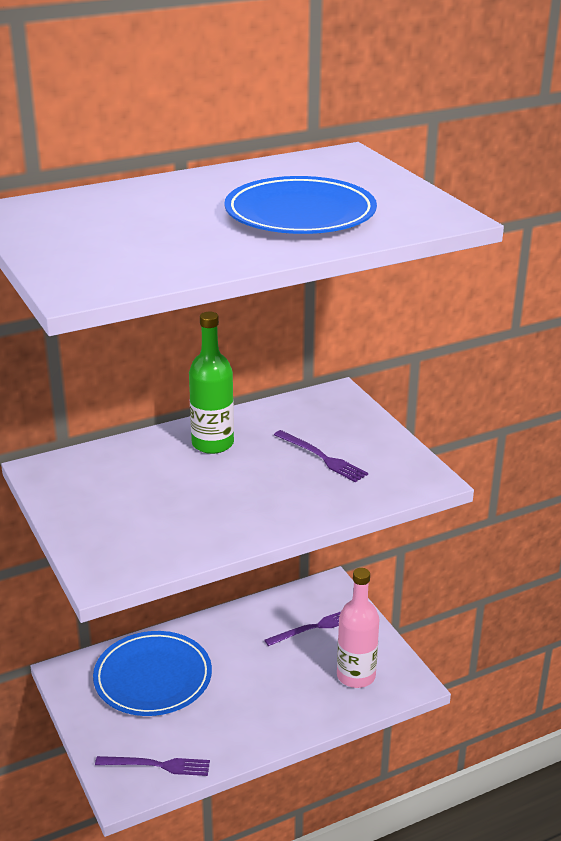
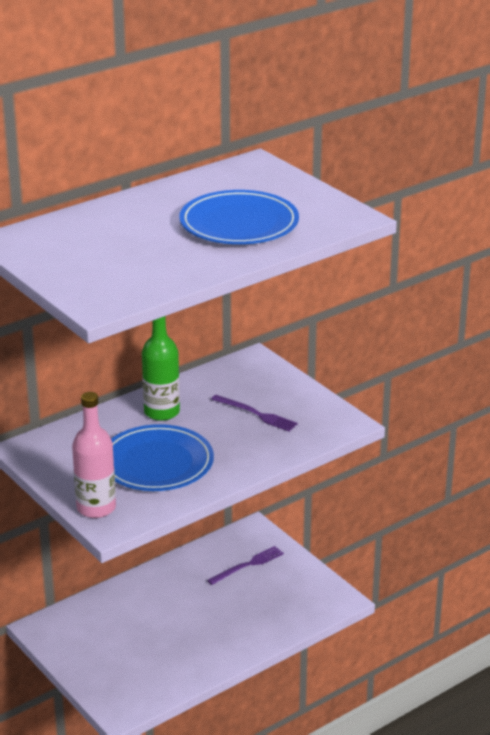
camera: 10 degrees left, 0 degrees up
blue plate [93,631,212,716] -> blue plate moved to [111,424,214,491]
purple fork [95,756,210,776] -> none
pink bottle [337,568,380,688] -> pink bottle moved to [72,392,116,518]

